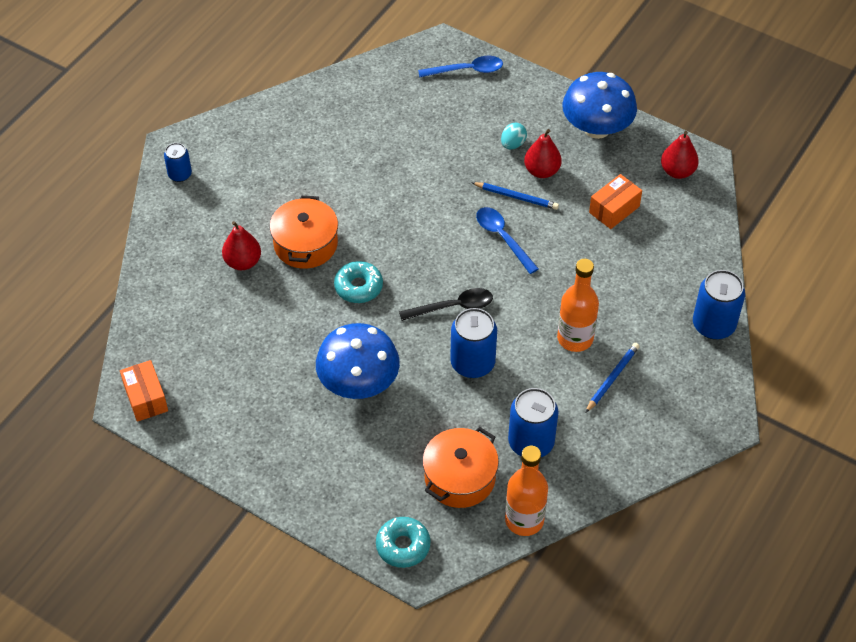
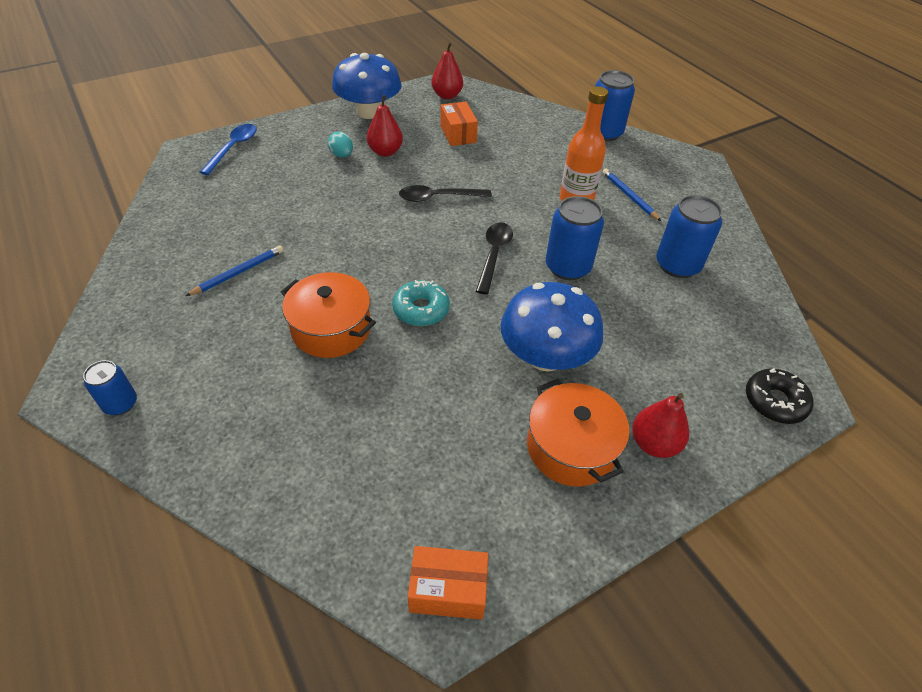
camera: 65 degrees left, 5 degrees down
red pear [222,221,261,270] -> red pear moved to [633,393,689,458]
turquoise donut [376,517,430,568] -> black donut [746,368,814,424]
orange pot [423,427,499,508] -> orange pot moved to [527,379,629,487]
blue pencil [471,182,559,210] -> blue pencil moved to [186,245,284,296]
blue spoon [476,207,539,274] -> black spoon [399,185,492,202]
orange bottle [505,446,548,536] -> none

